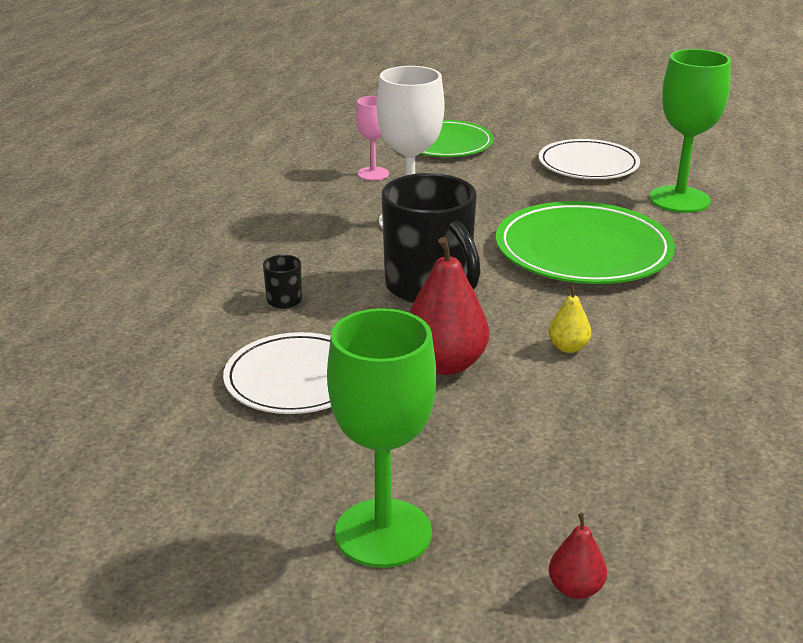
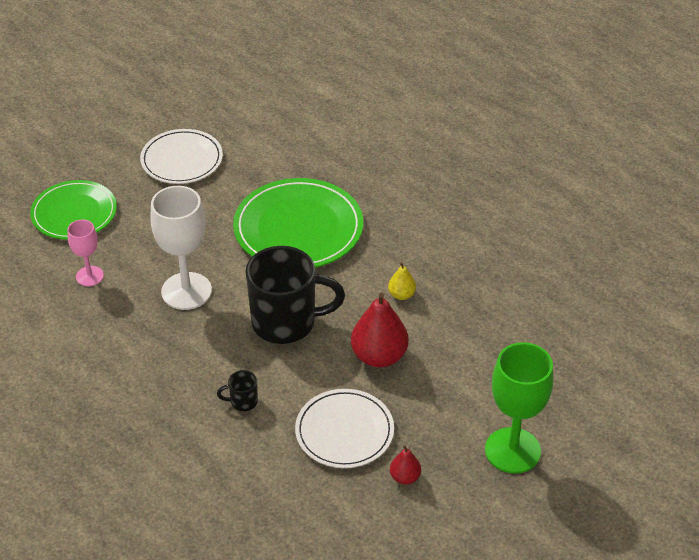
camera: 60 degrees left, 15 degrees up
red pear [549,513,607,599] -> red pear moved to [390,445,421,485]
green goblet [649,49,731,213] -> none

